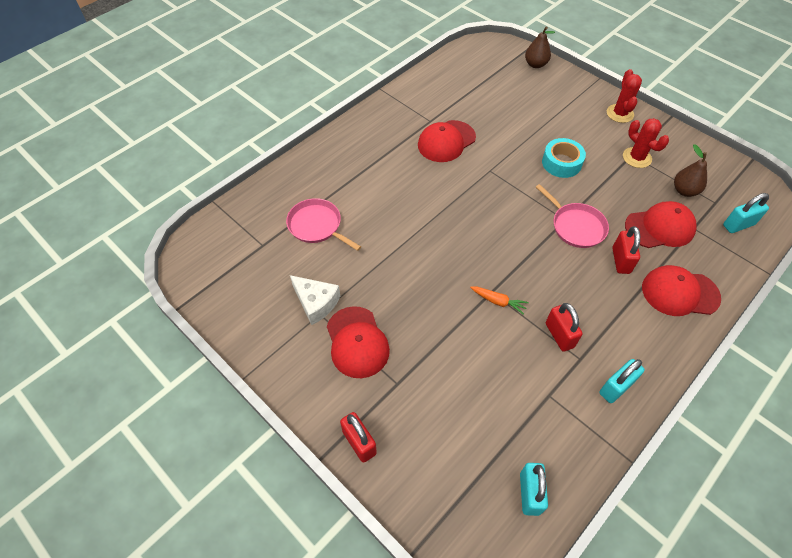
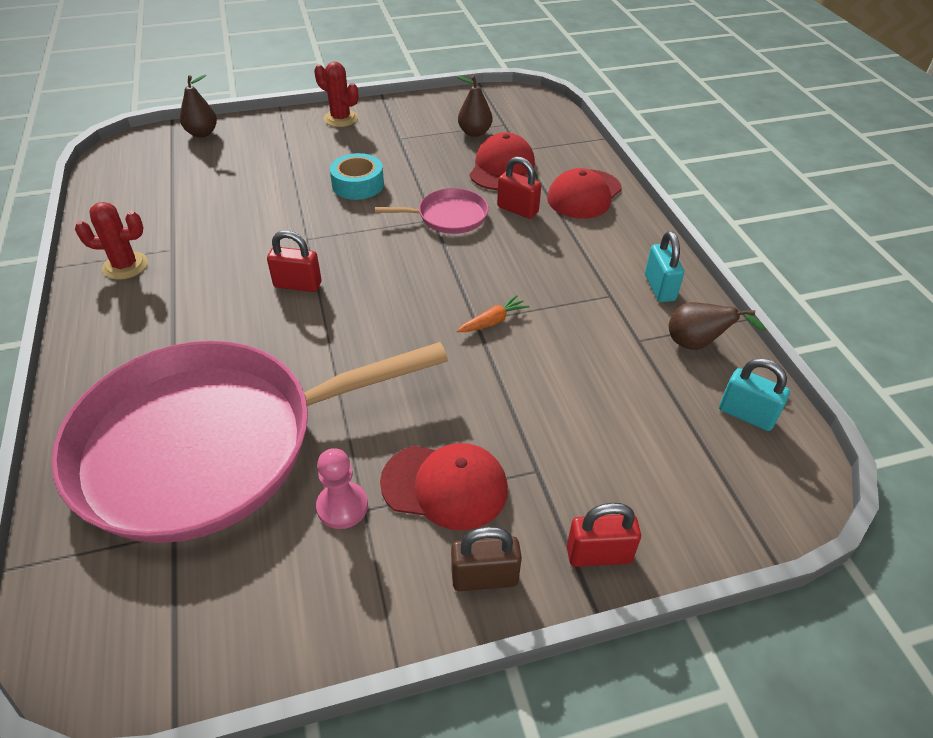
camera: 60 degrees left, 10 degrees down
pink pan [286,198,361,251] -> pink pan [51,341,448,543], size x2.50
white cheese [290,275,340,325] -> pink pawn [316,448,368,529]
red cap [418,120,476,162] -> none
red padlock [546,303,583,352] -> red padlock moved to [267,230,322,292]
red cactus [623,118,669,168] -> red cactus moved to [75,202,148,280]
turquoise padlock [723,193,769,233] -> none
none -> brown padlock [451,526,522,591]
none -> brown pear [669,302,766,350]

